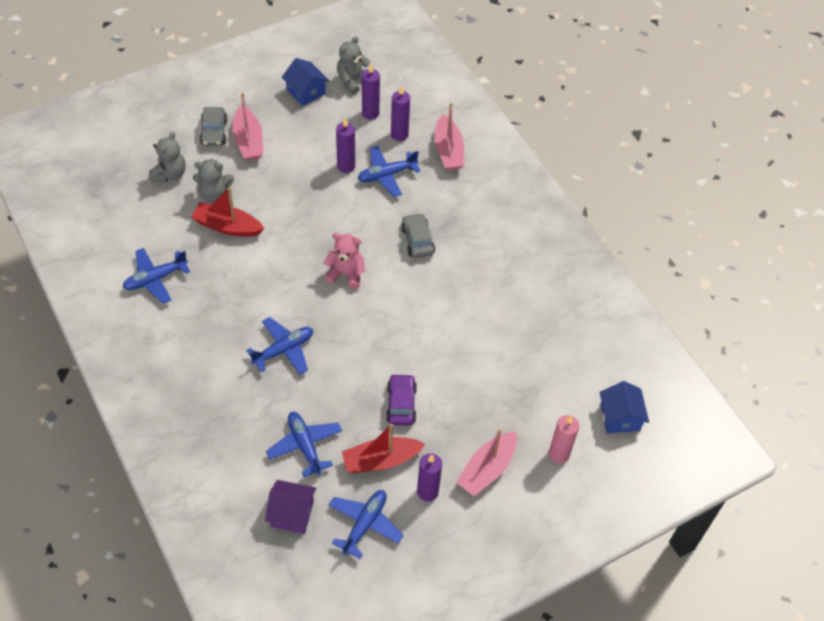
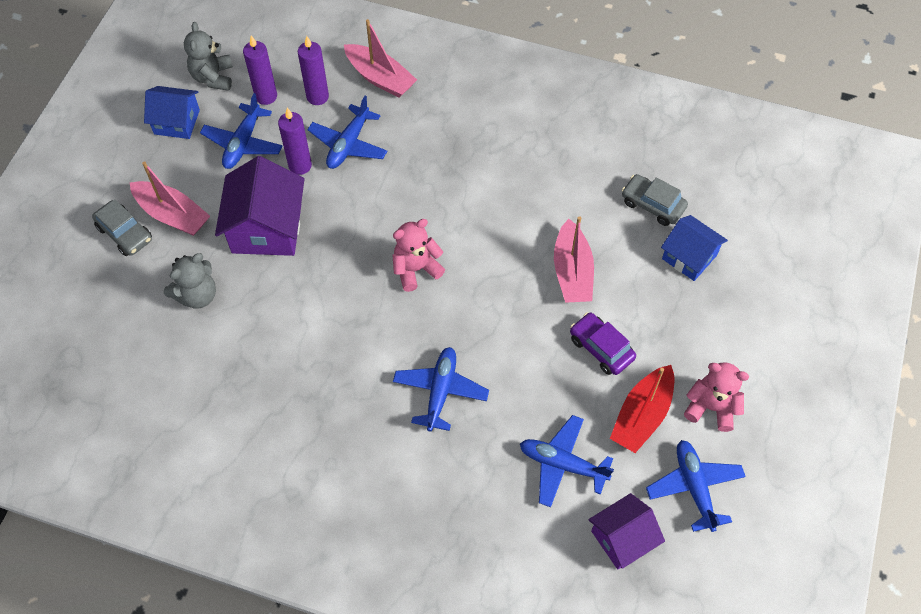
camera: 40 degrees left, 5 degrees up
blue plane [123,248,190,304] -> blue plane moved to [200,93,282,169]
grey teddy bear [149,132,186,182] -> none
red boat [191,187,264,237] -> none
grey car [401,213,435,258] -> grey car moved to [622,174,688,226]
purple candle [417,453,442,502] -> pink teddy bear [684,362,749,432]
pink boat [456,429,517,496] -> pink boat moved to [554,216,594,303]
pink candle [549,415,579,464] -> none
blue house [600,381,649,433] -> blue house moved to [661,215,728,281]
none -> purple house [215,156,305,256]

